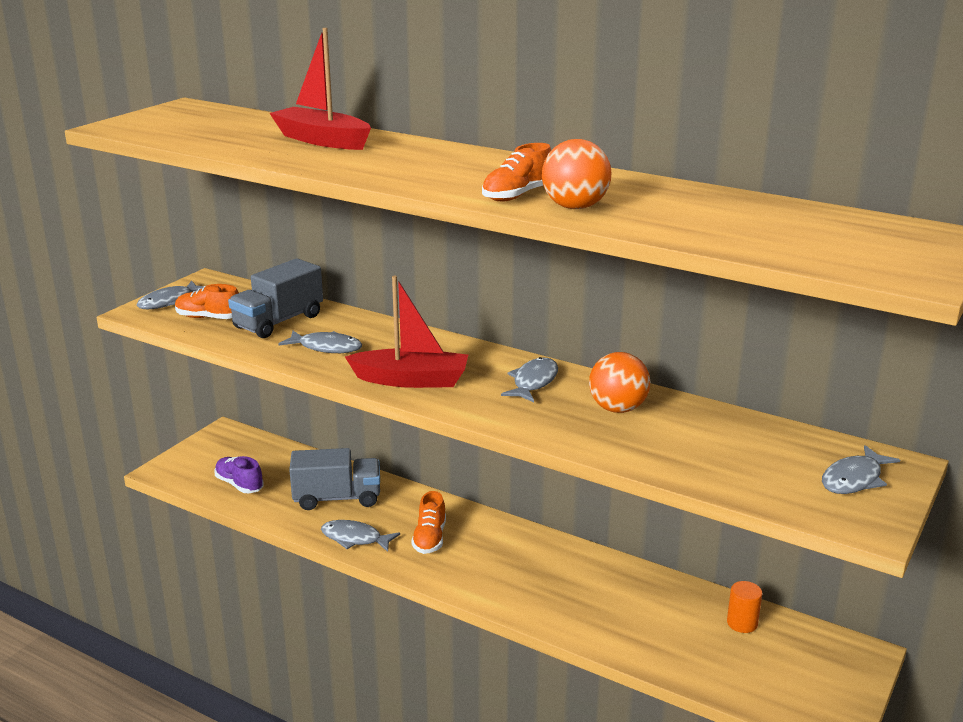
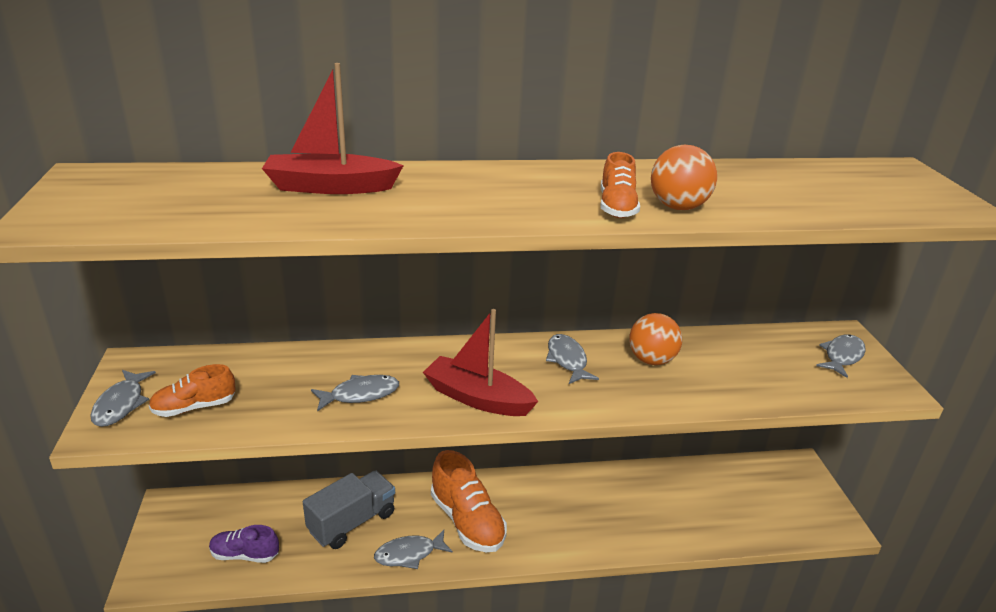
camera: 40 degrees left, 5 degrees up
grey truck [228,258,323,338] -> none
red boat [345,276,468,388] -> red boat turned 120 degrees counterclockwise [423,309,538,416]
orange shoe [411,491,446,554] -> orange shoe [431,450,507,552], size x1.66
orange cylinder [727,581,762,633] -> none
grey fish [822,445,900,494] -> grey fish turned 150 degrees counterclockwise [816,334,865,378]

